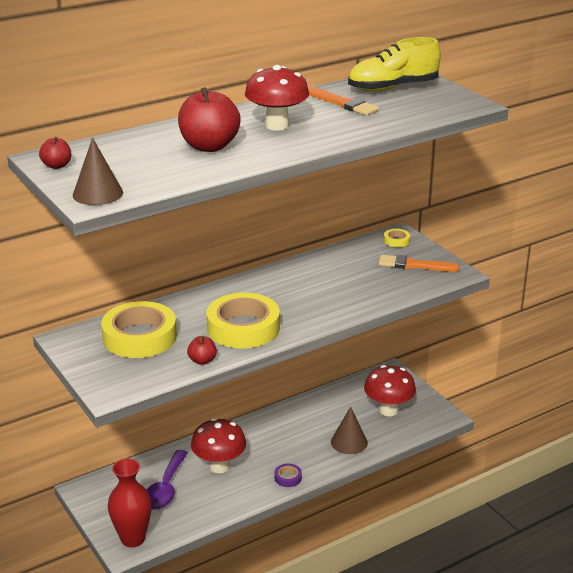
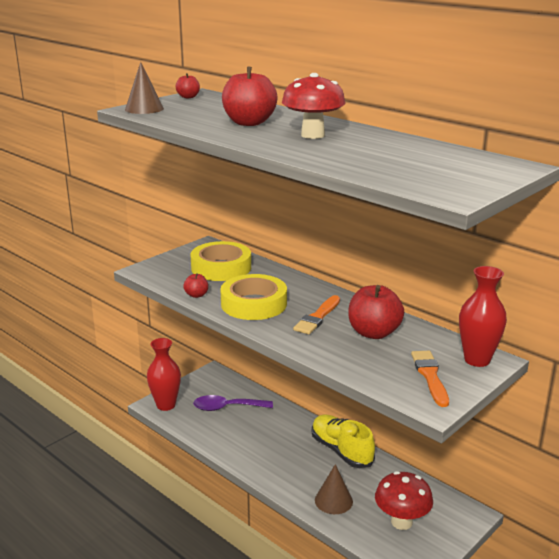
camera: 75 degrees right, 5 degrees down
red mushroom [191,418,246,473] -> none
purple tape [274,463,302,487] -> none
orange brush [308,87,379,116] -> orange brush moved to [293,295,340,334]
yellow shoe [348,37,441,92] -> yellow shoe moved to [312,414,375,468]
yellow tape [384,229,410,247] -> red vase [459,266,507,367]
none -> red apple [348,285,404,339]

